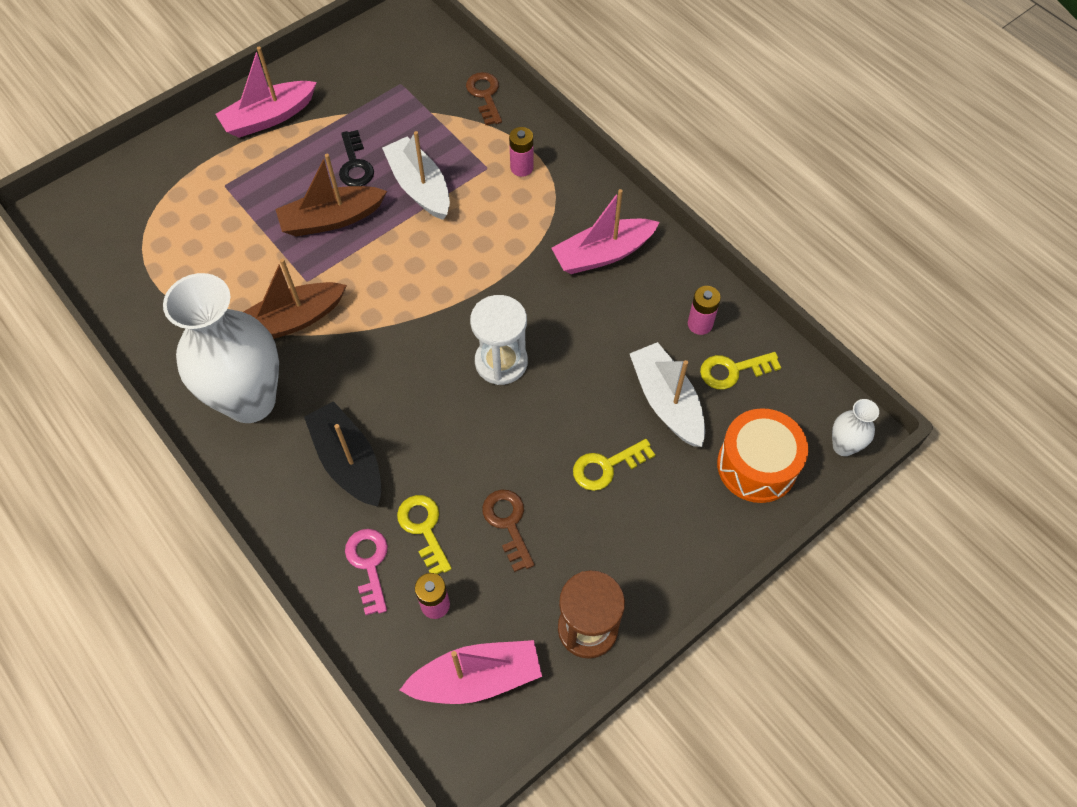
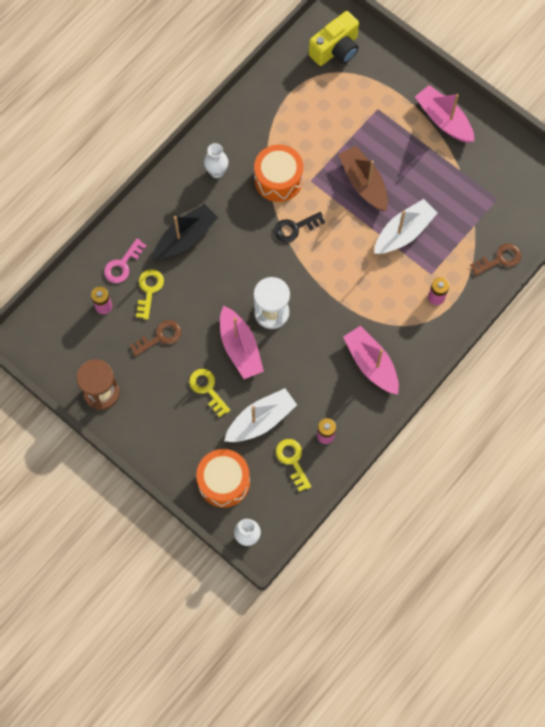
camera: 80 degrees right, 10 degrees up
white vase [163,273,279,423] -> white vase [204,143,228,178], size x0.42
brown boat [244,258,347,339] -> orange drum [254,145,303,202]
black key [339,130,374,186] -> black key moved to [274,212,325,243]
pink key [345,529,388,615] -> pink key turned 150 degrees clockwise [104,238,147,283]
yellow key [397,495,452,574] -> yellow key turned 45 degrees counterclockwise [136,269,164,320]
pink boat [400,640,542,704] -> pink boat moved to [220,306,264,379]
none -> yellow camera [309,11,359,66]

